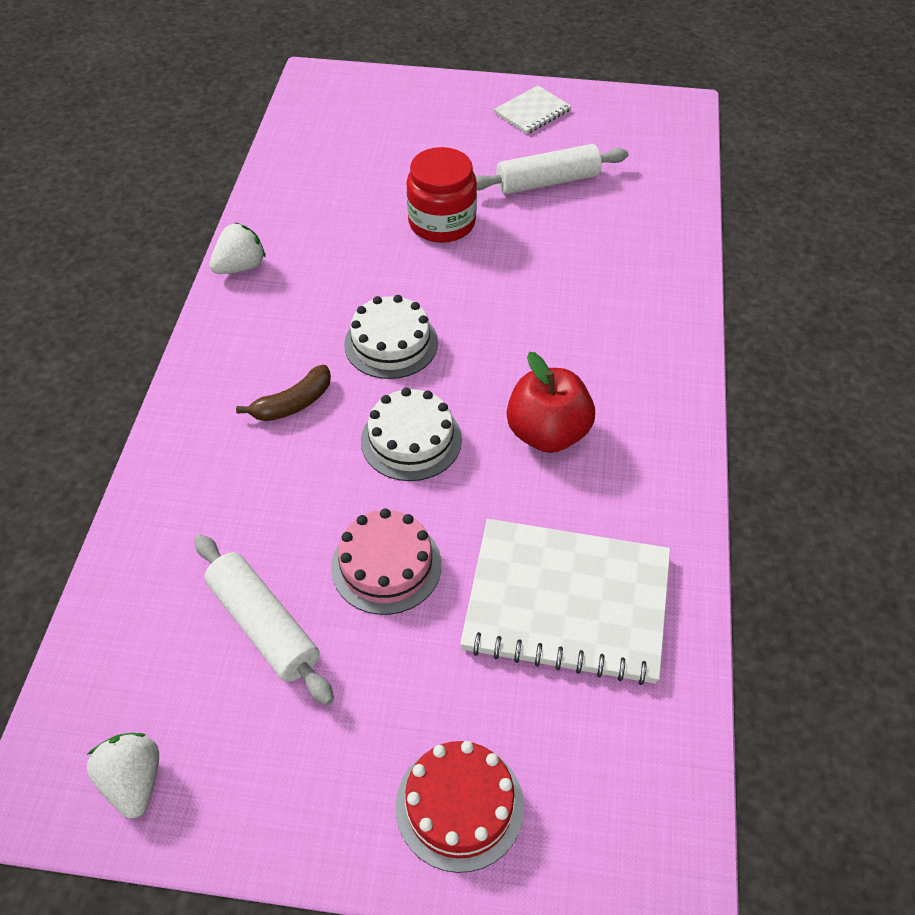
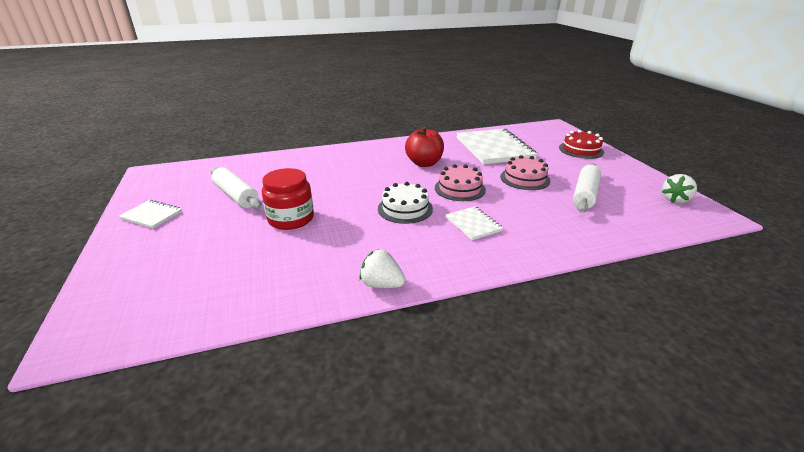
camera: 115 degrees left, 20 degrees down
brown banana [236,365,331,421] -> white notebook [446,207,503,240]
white cake [361,388,462,481] -> pink cake [435,164,486,201]

